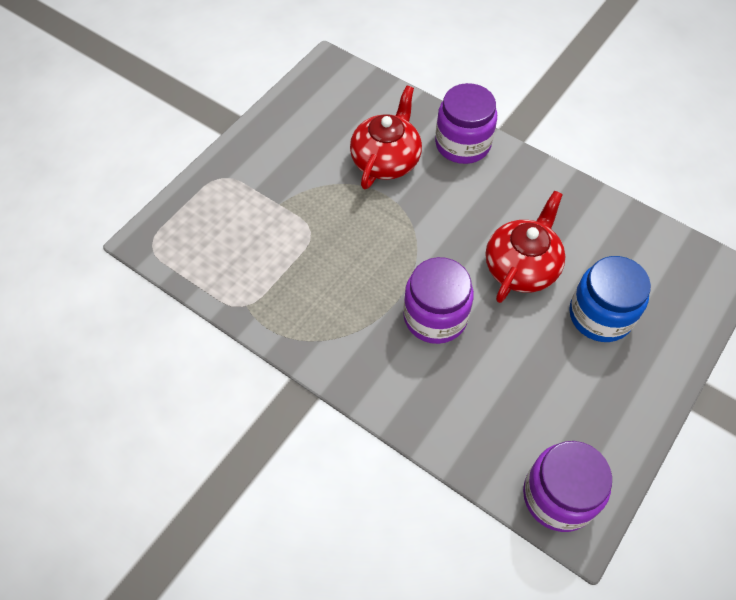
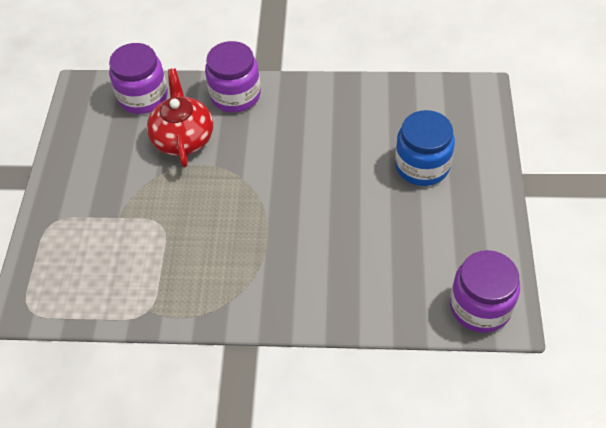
camera: 30 degrees left, 5 degrees down
purple jar [403,257,474,344] -> purple jar moved to [109,43,168,114]
red teapot [486,191,565,303] -> none

